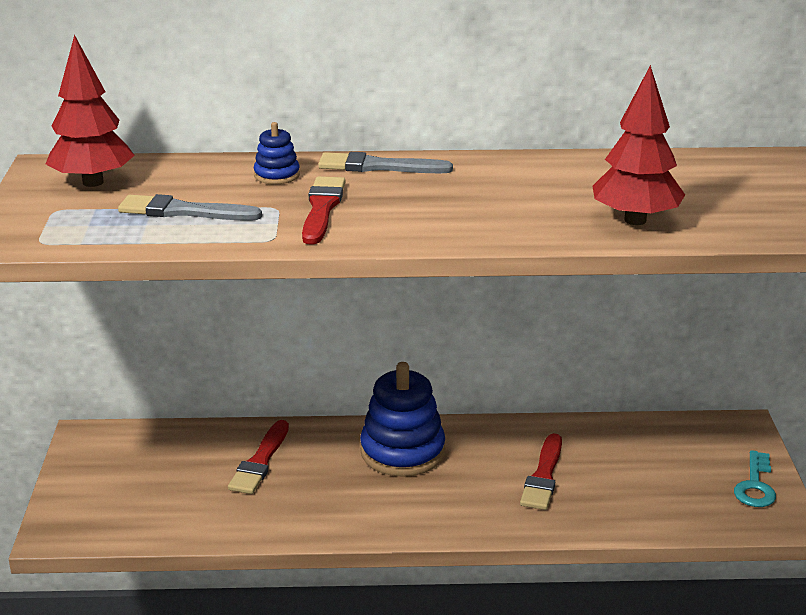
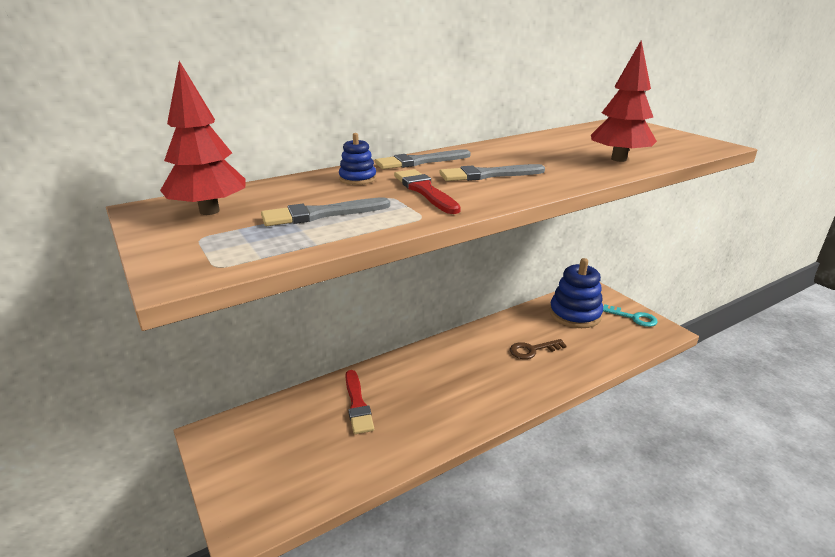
camera: 30 degrees left, 0 degrees up
blue stacking toy [360,362,445,477] -> blue stacking toy moved to [550,258,603,328]
red brush [520,433,562,510] -> brown key [510,339,566,359]
turquoise key [734,450,776,507] -> turquoise key turned 45 degrees counterclockwise [603,304,658,327]
none -> grey brush [440,164,545,181]

